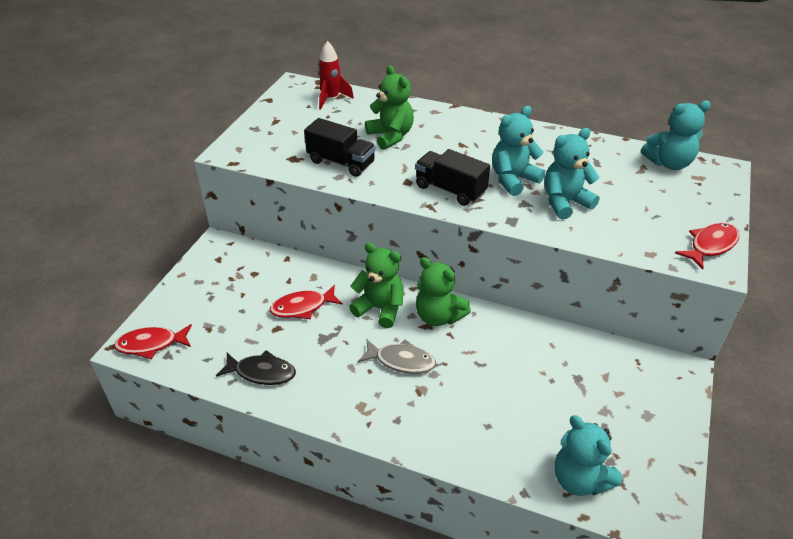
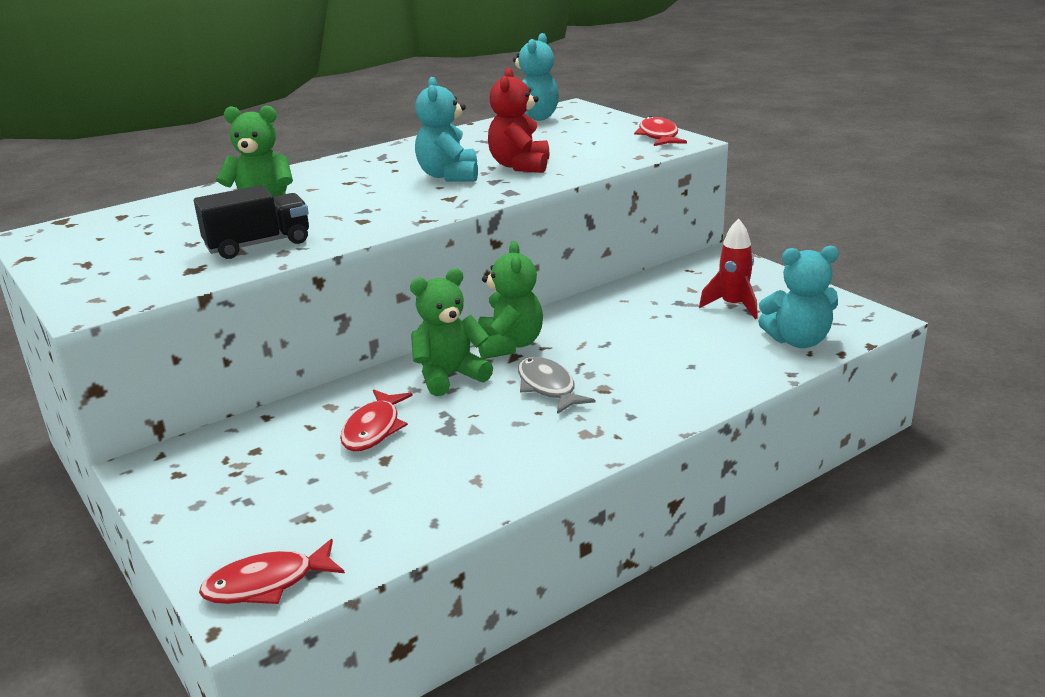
camera: 55 degrees left, 15 degrees down
red fish [114,324,192,359] -> red fish turned 45 degrees clockwise [199,539,345,604]
black fish [216,350,296,385] -> none
red rocket [318,41,354,110] -> red rocket moved to [699,219,758,319]
grey fish [358,340,436,374] -> grey fish turned 75 degrees counterclockwise [518,357,595,414]
black truck [415,149,490,206] -> none
green teddy bear [416,257,471,326] -> green teddy bear turned 75 degrees counterclockwise [478,241,543,359]
turquoise teddy bear [544,128,600,220] -> red teddy bear [488,68,549,173]

